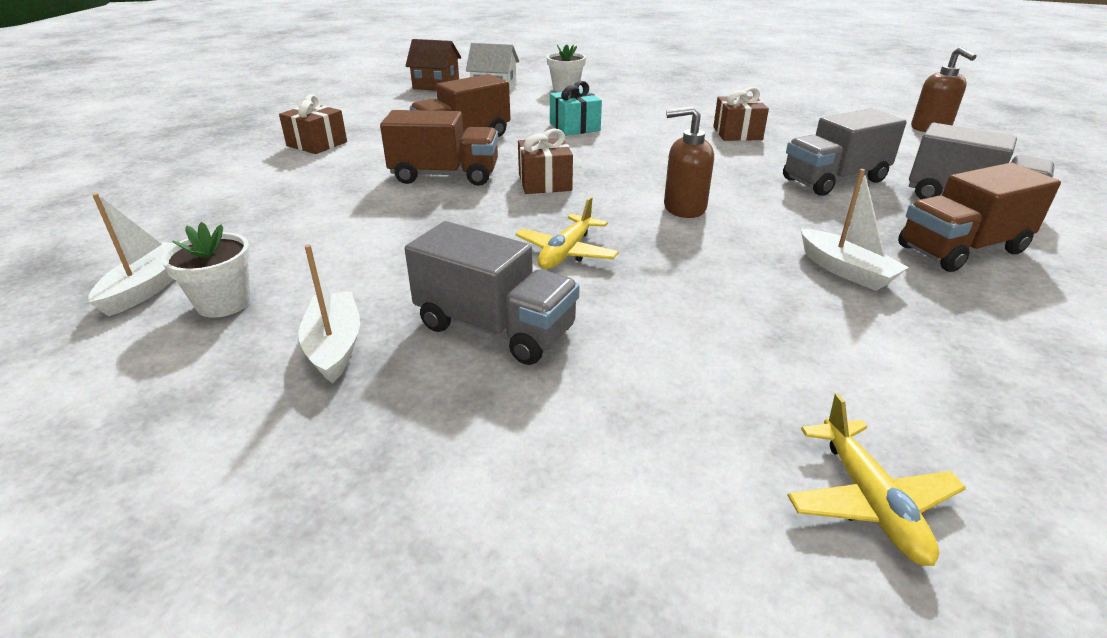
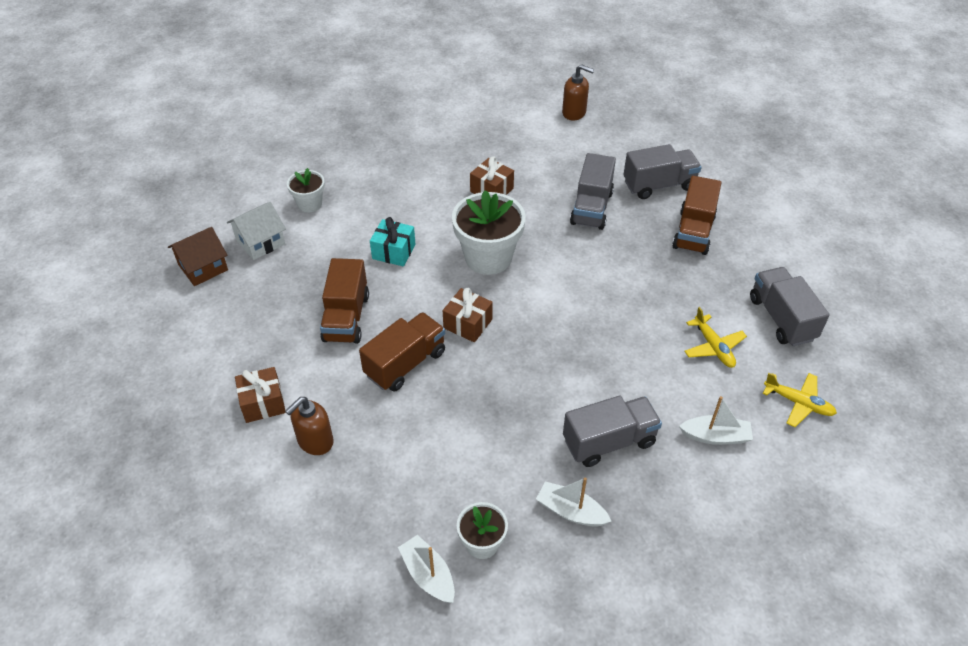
camera: 50 degrees left, 15 degrees up
yellow plane [515,197,619,269] -> yellow plane moved to [684,307,747,368]
brown soap dispenser [664,106,714,218] -> brown soap dispenser moved to [285,397,334,455]
white boat [801,169,909,291] -> white boat moved to [679,396,753,445]
none -> white flower pot [452,190,526,275]
none -> grey truck [750,267,830,346]

